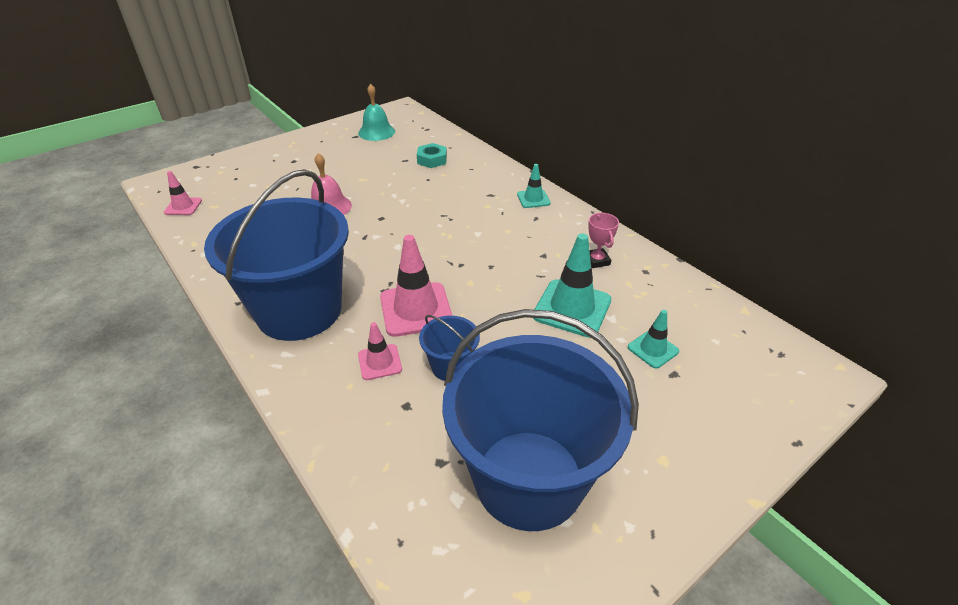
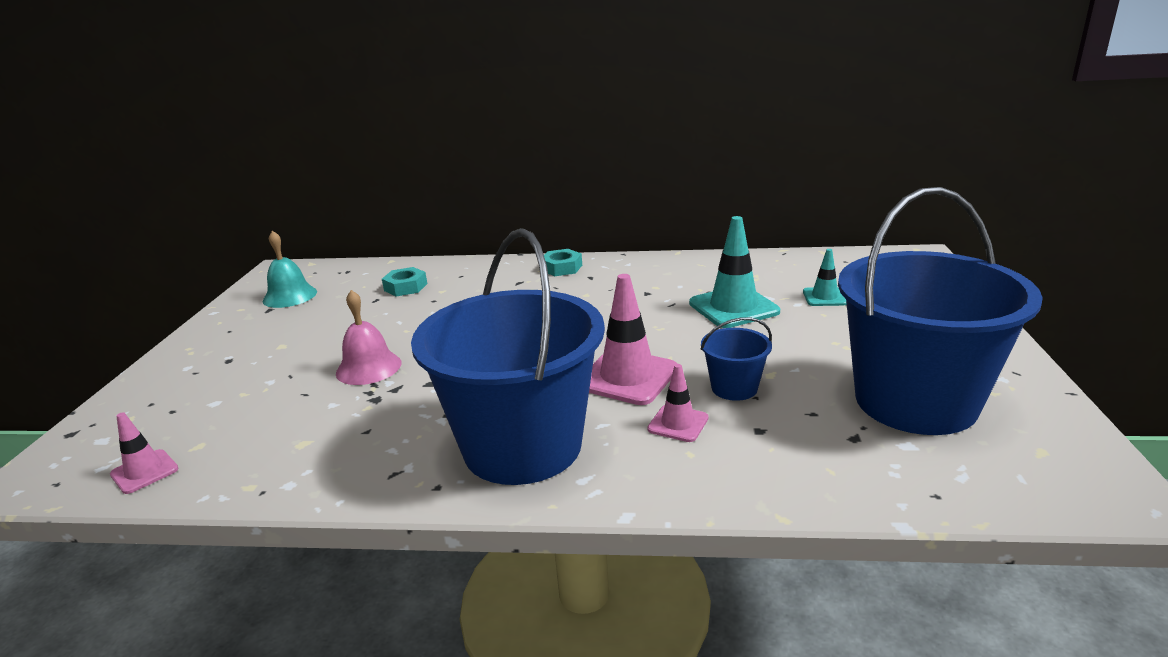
camera: 45 degrees left, 15 degrees down
turquoise traffic cone [517,164,551,208] -> turquoise nut [544,249,582,276]
pink trophy [588,213,619,268] -> none

